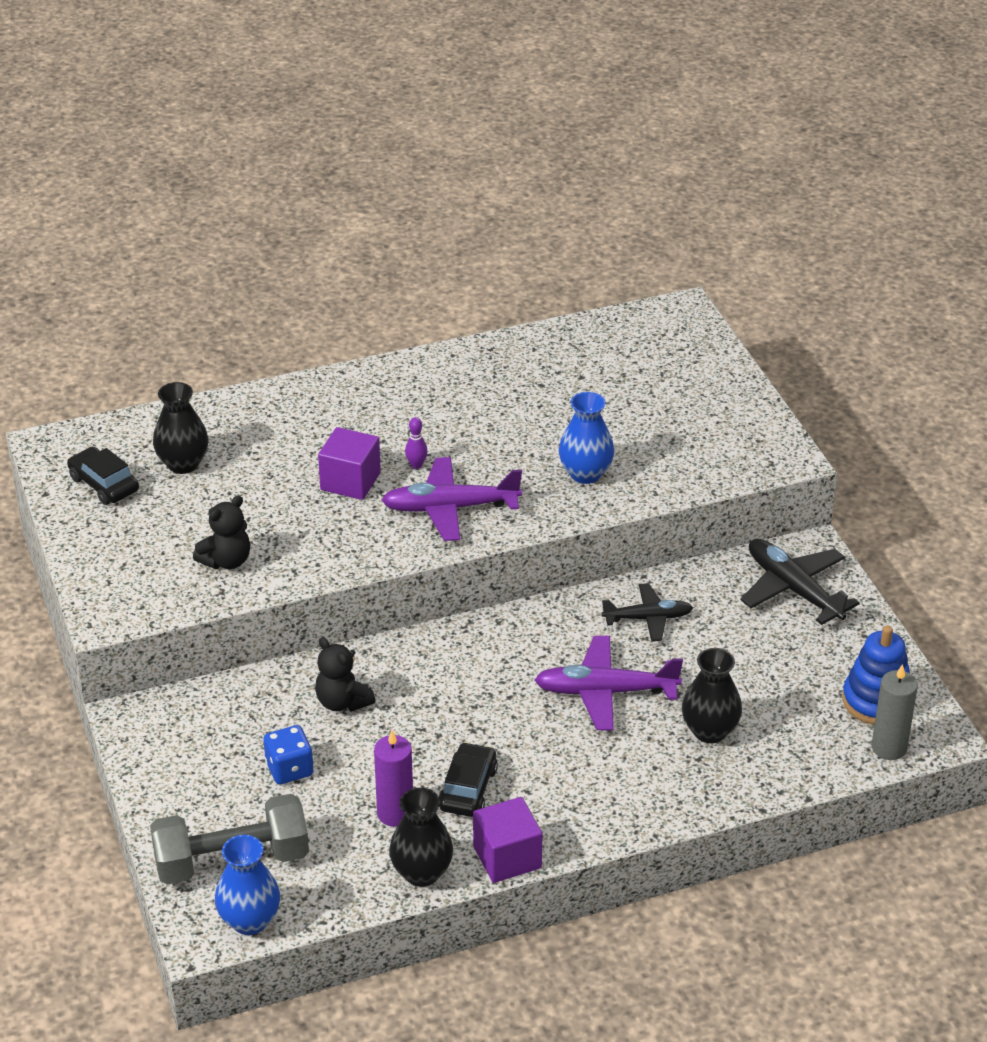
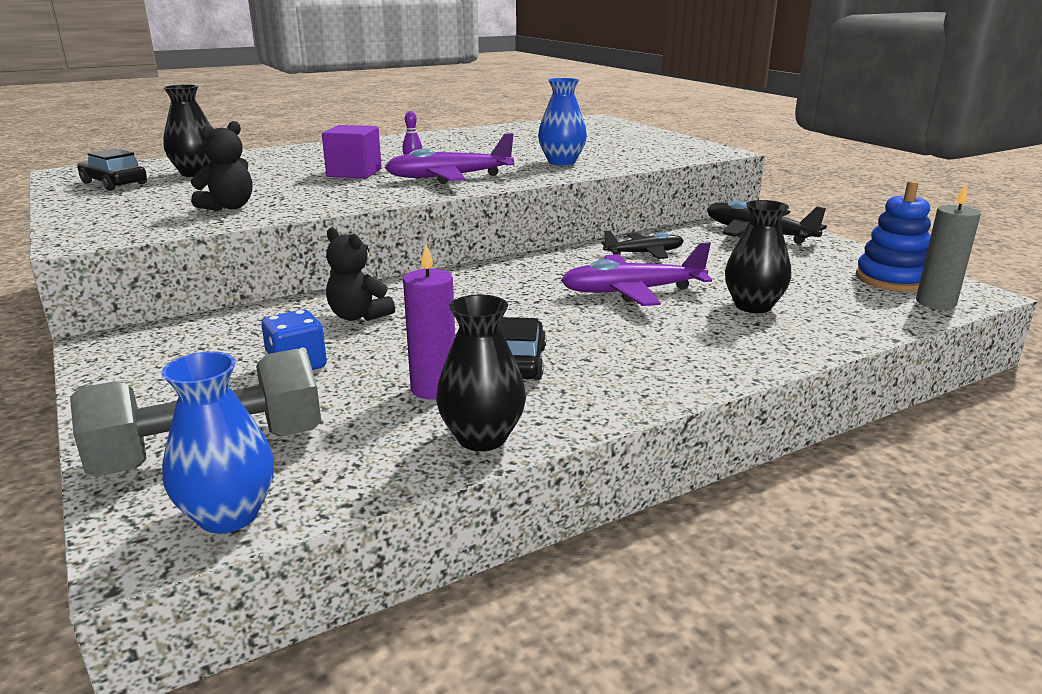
camera: 10 degrees left, 15 degrees down
purple cube [473,797,542,883] -> none

